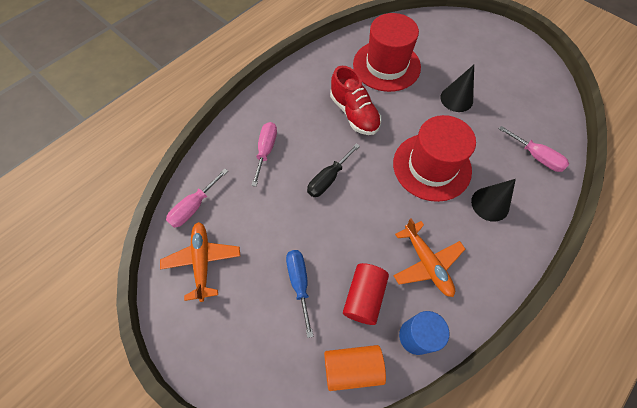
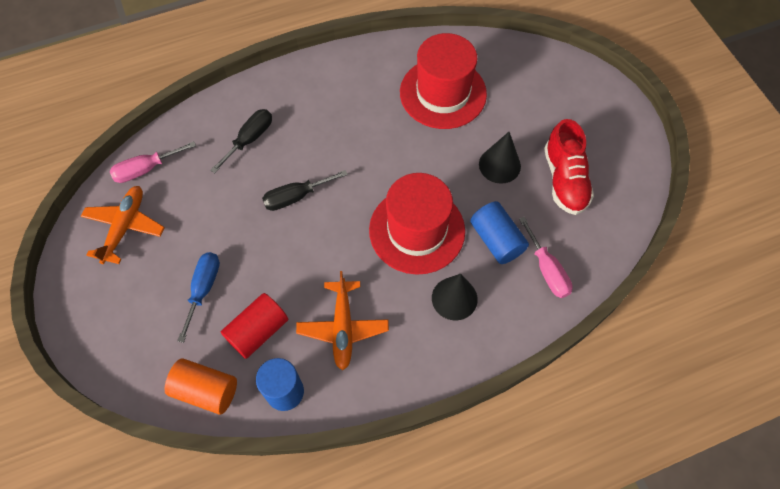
camera: 25 degrees right, 0 degrees up
pink screwdriver [251,122,277,186] -> black screwdriver [210,109,272,173]
red shoe [330,66,381,135] -> red shoe moved to [544,119,594,215]
none -> blue cylinder [470,201,529,264]

